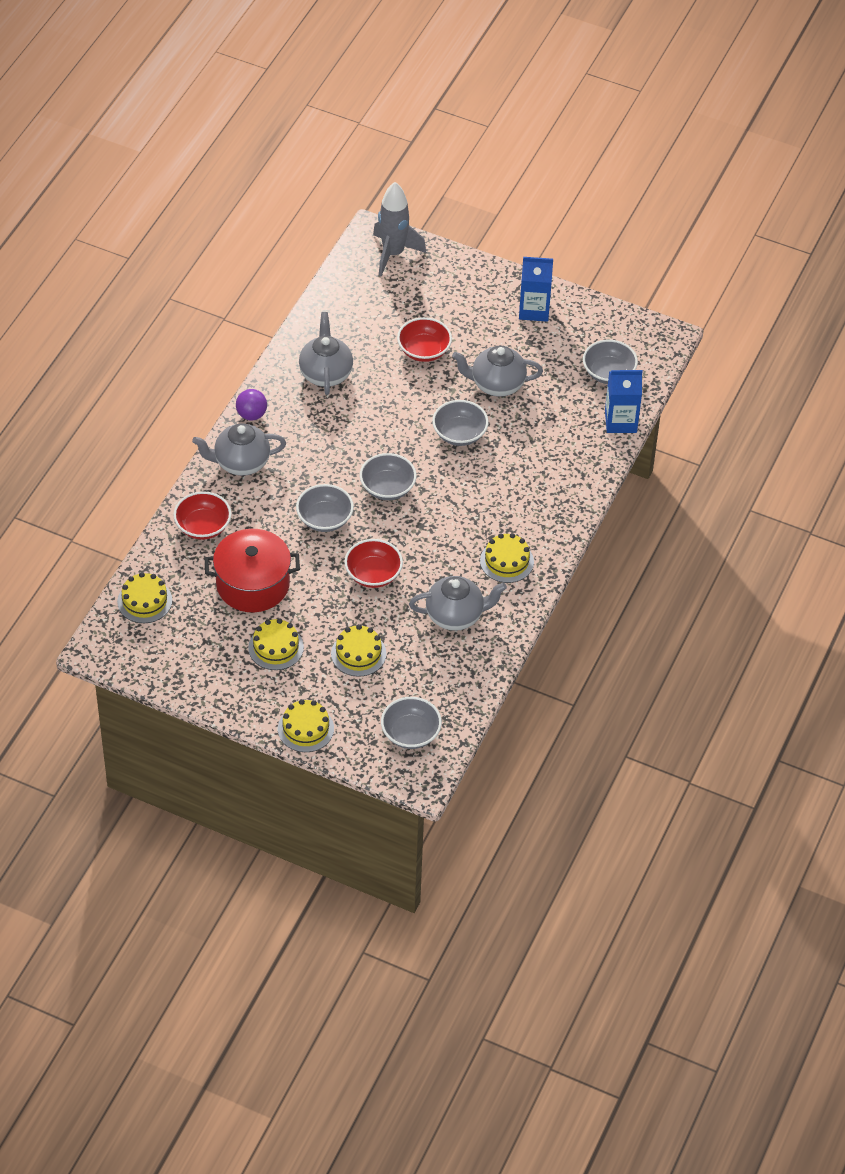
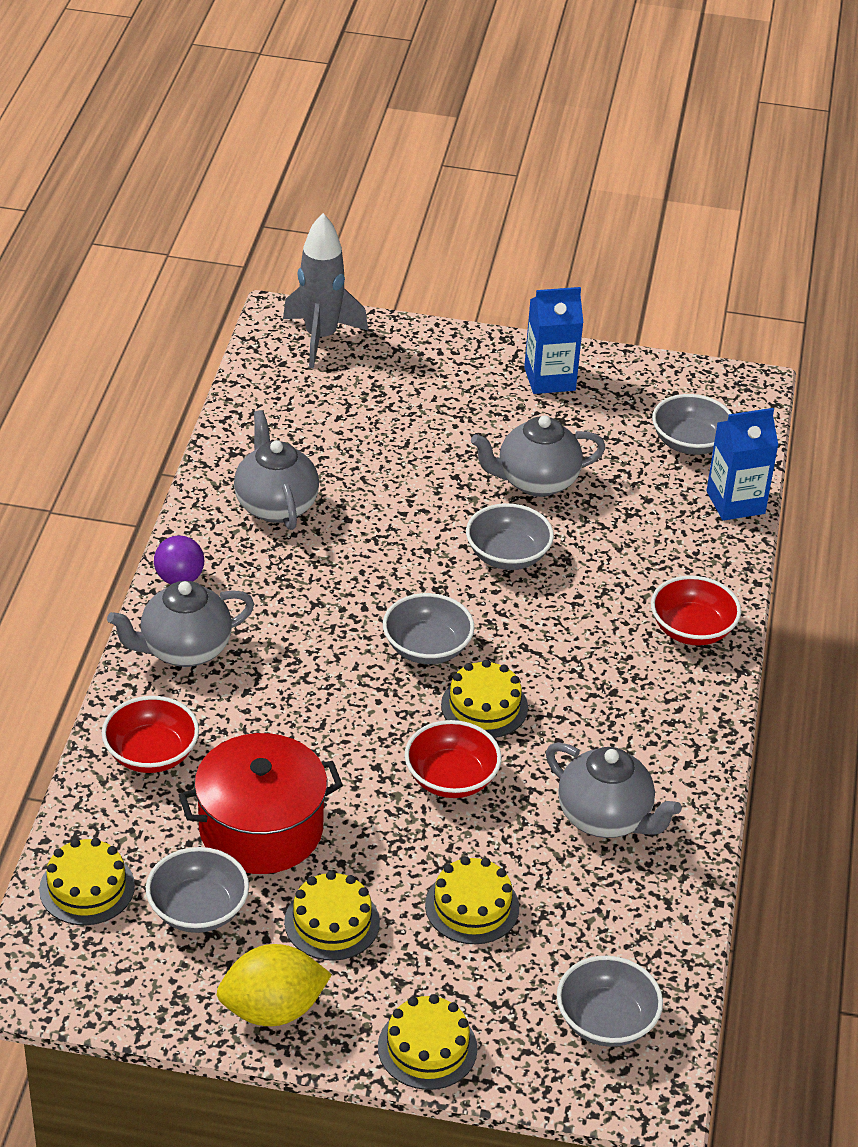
camera: 15 degrees left, 10 degrees down
grey bowl [296,484,354,532] -> grey bowl moved to [146,847,249,933]
red bowl [397,317,452,362] -> red bowl moved to [651,576,741,645]
grey teapot [409,576,507,631] -> grey teapot turned 60 degrees clockwise [546,742,682,838]
yellow cake [480,533,534,583] -> yellow cake moved to [441,660,528,738]
none -> yellow lemon [217,944,332,1026]

